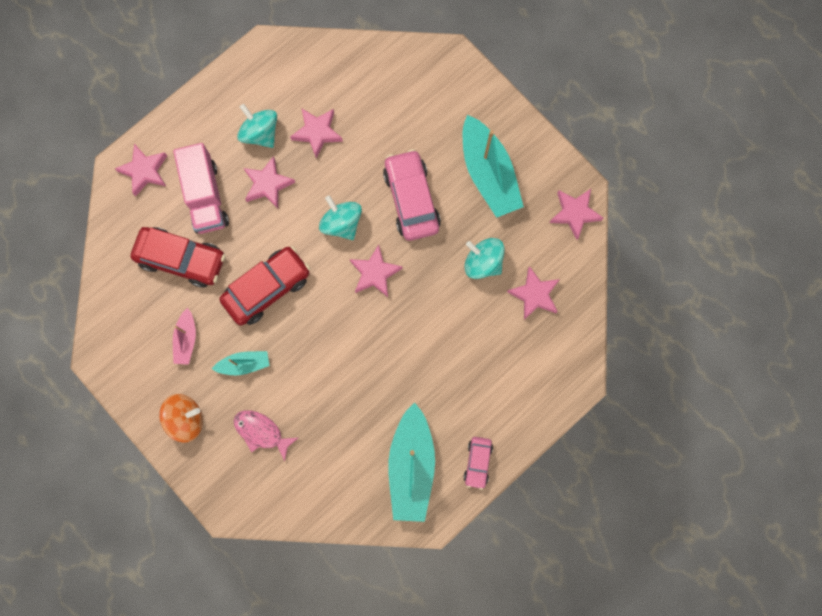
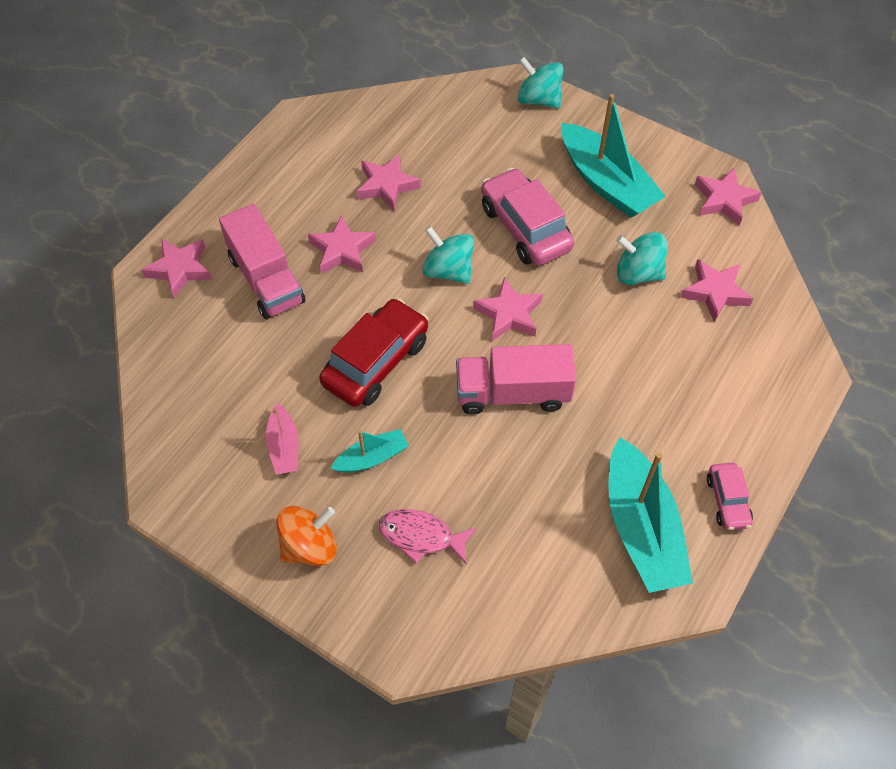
camera: 15 degrees left, 20 degrees down
red car [131,227,225,287] -> none
turquoise spinning top [237,104,277,148] -> turquoise spinning top moved to [518,57,564,109]
none -> pink truck [456,344,576,415]

